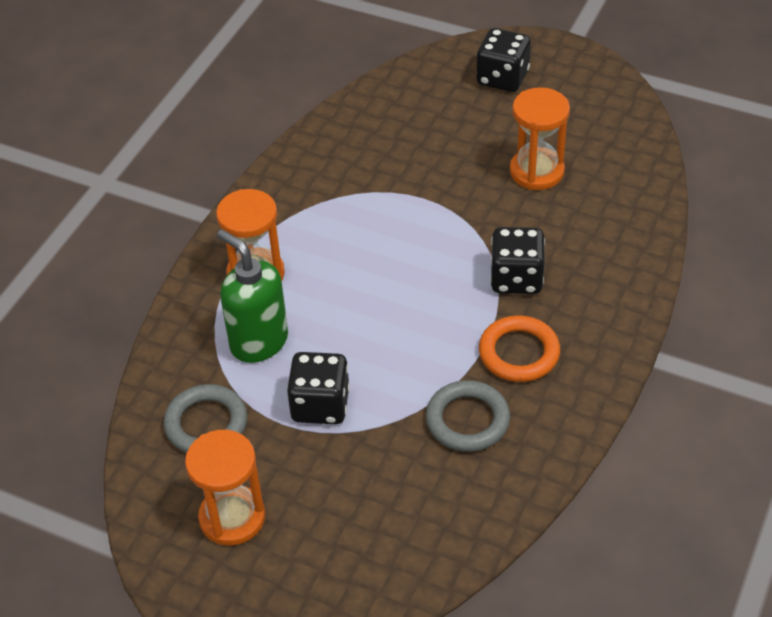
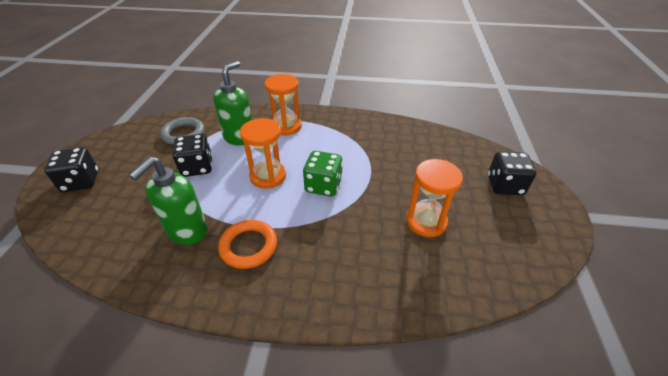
camera: 70 degrees right, 5 degrees down
orange hourglass [185,430,265,545] -> orange hourglass moved to [240,118,286,189]
grey ring [426,380,510,452] -> green soap dispenser [129,157,208,245]
black dice [490,227,545,294] -> black dice moved to [44,147,99,192]
none -> green dice [303,151,343,197]

